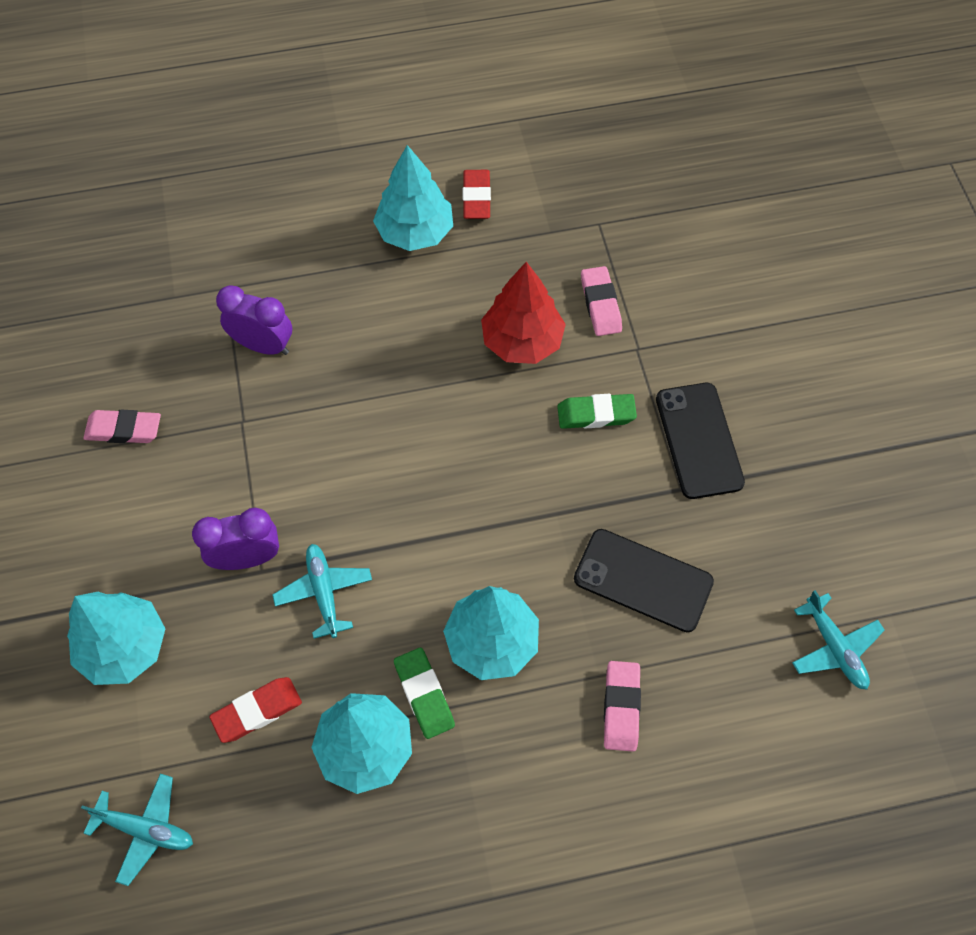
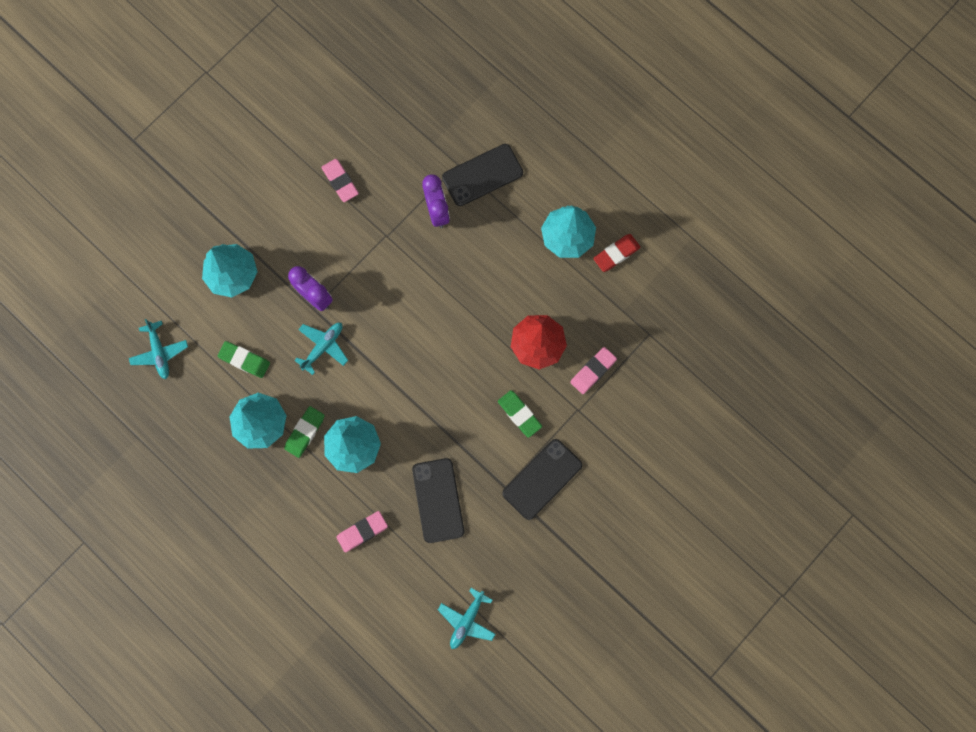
camera: 55 degrees right, 15 degrees up
red eraser [209,677,302,743] -> green eraser [217,341,270,378]
none -> black phone [442,144,523,206]

